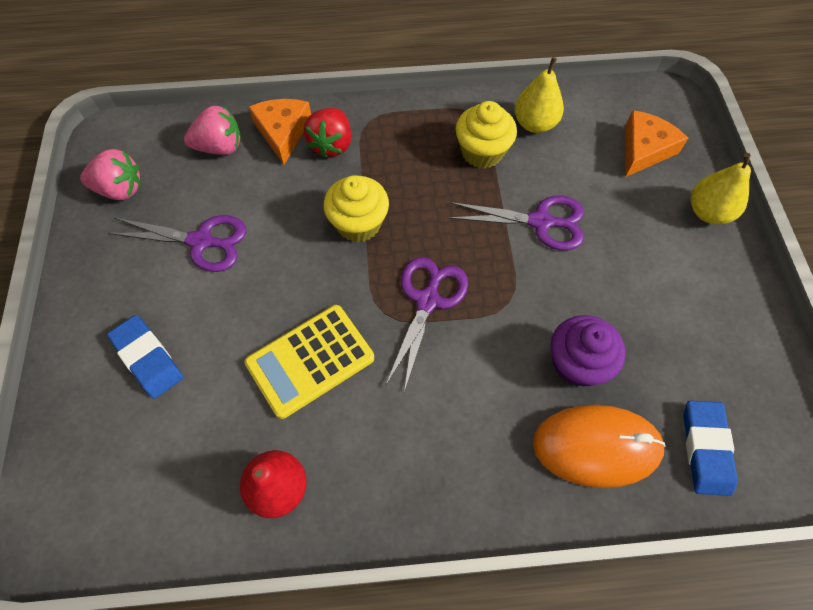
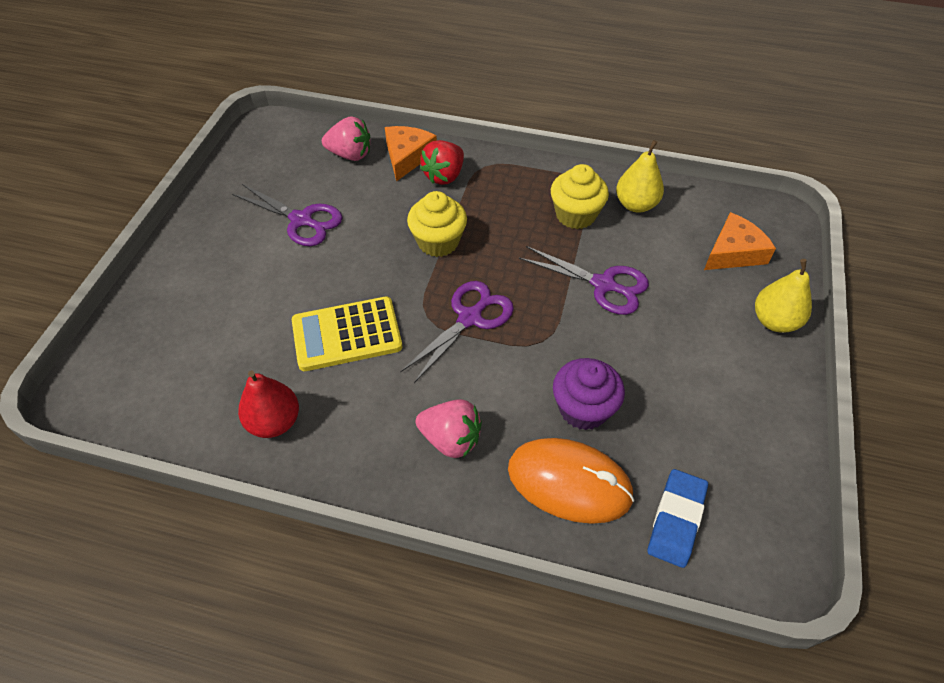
camera: 20 degrees right, 10 degrees down
pink strawberry [80,149,141,200] -> pink strawberry moved to [415,399,482,458]
blue eraser [107,315,183,399] -> none

